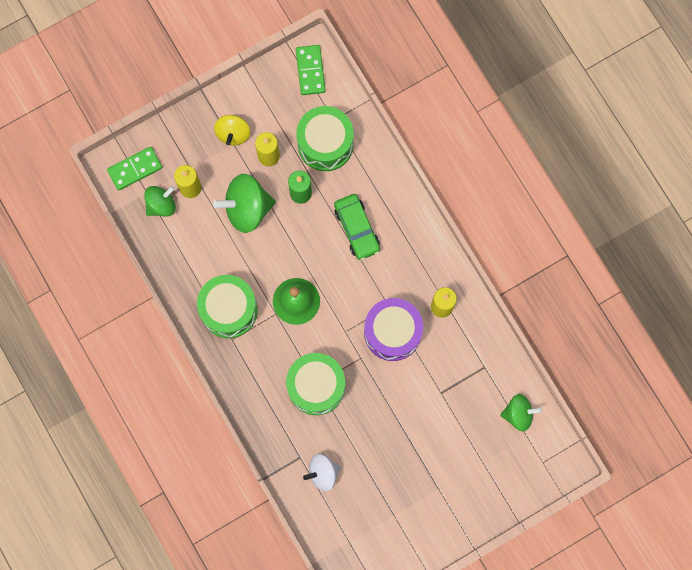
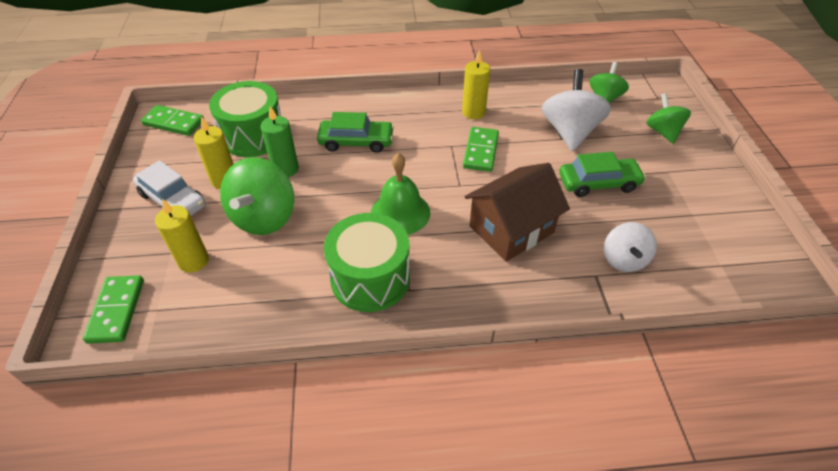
camera: 65 degrees left, 30 degrees down
green spinning top [144,186,176,217] -> green spinning top moved to [646,93,691,144]
yellow spinning top [214,115,250,146] -> white car [133,160,206,216]
green drum [286,353,345,415] -> brown house [465,163,570,262]
purple drum [364,298,423,361] -> green domino [463,127,499,172]
none -> white spinning top [542,69,611,151]
none -> green car [559,152,646,197]

